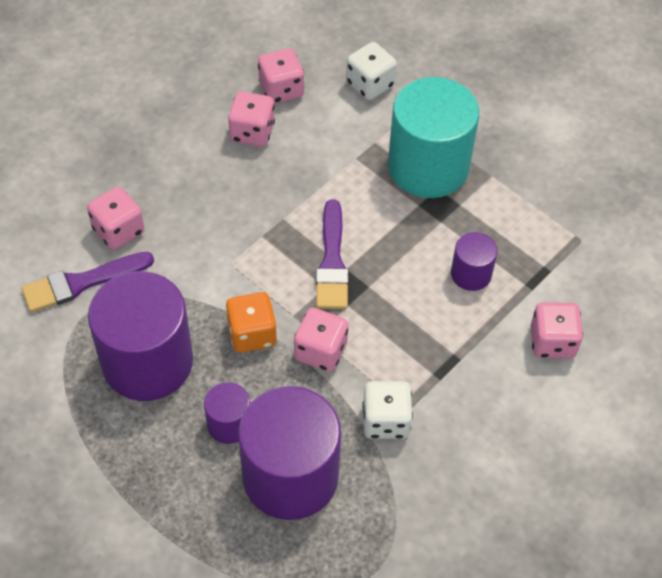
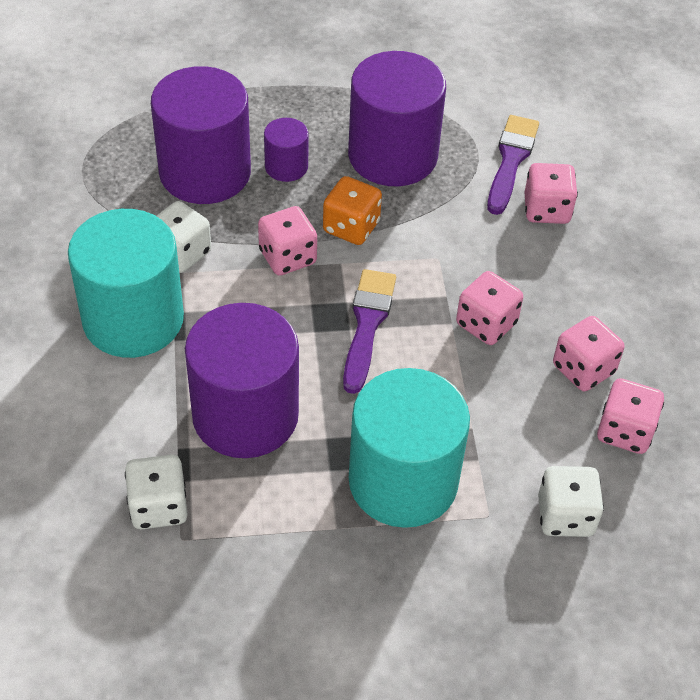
camera: 130 degrees right, 5 degrees down
purple brush [316,200,349,309] -> purple brush turned 60 degrees clockwise [343,269,396,394]
purple cylinder [451,232,498,291] -> purple cylinder [185,303,299,458], size x2.10
pink dice [531,302,583,359] -> pink dice moved to [456,271,523,345]
none -> turquoise cylinder [68,209,184,358]
none -> white dice [125,455,188,530]

